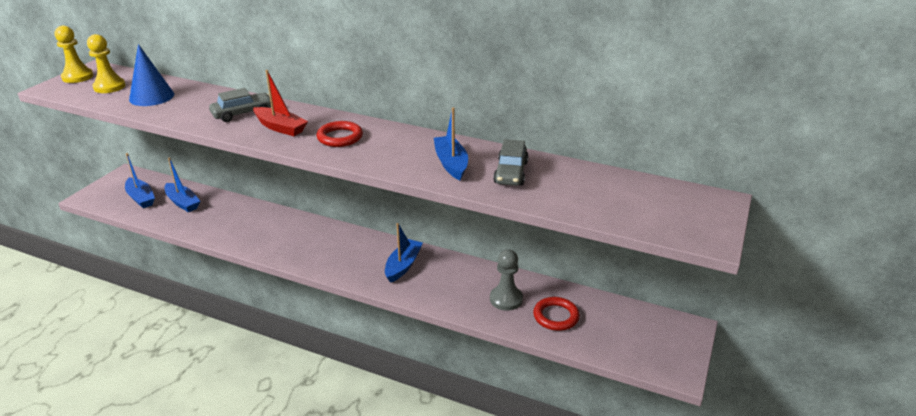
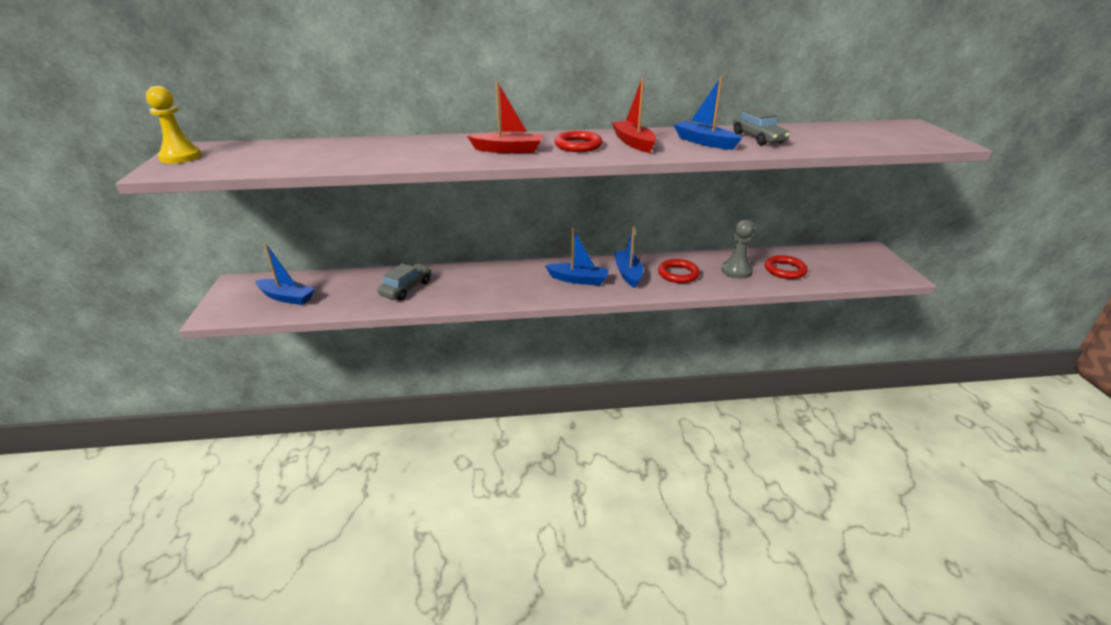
camera: 30 degrees left, 0 degrees up
yellow pawn [87,34,126,93] -> none
blue cone [129,44,174,106] -> none
blue boat [164,157,200,212] -> blue boat moved to [545,228,609,286]
grey car [209,88,271,122] -> grey car moved to [378,263,432,301]
none -> red boat [612,78,657,153]
none -> red ring [658,259,700,283]

